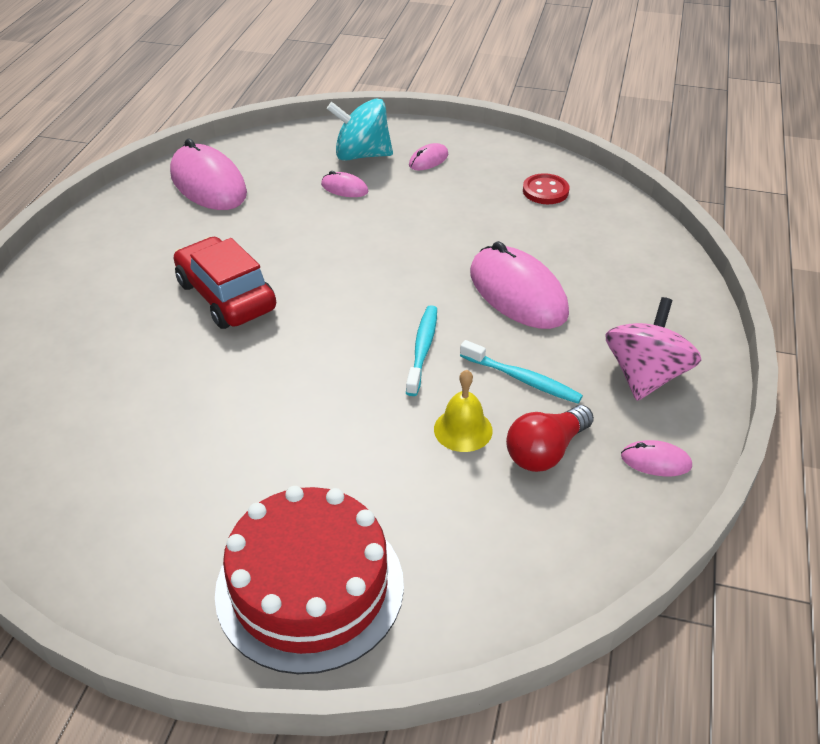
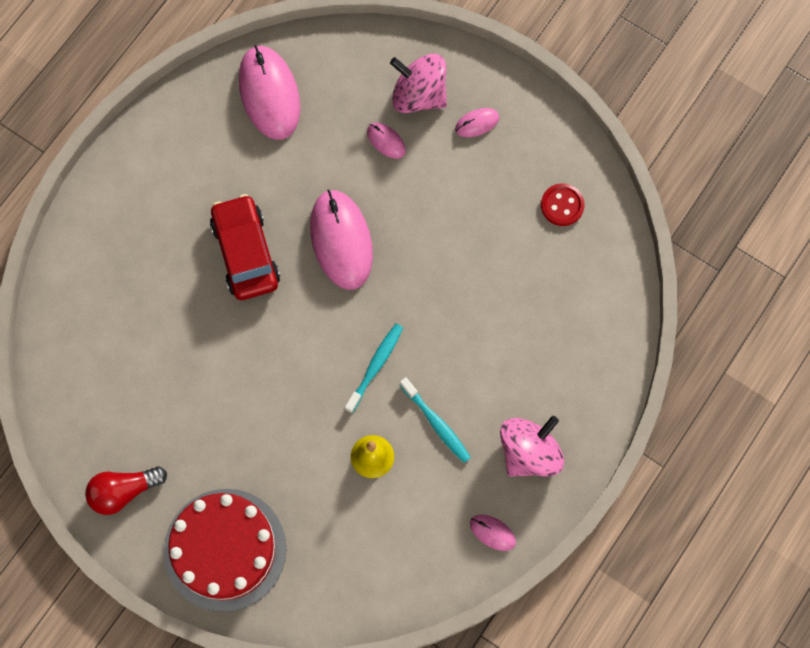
camera: 20 degrees right, 30 degrees up
turquoise spinning top [327,98,393,161] -> pink spinning top [390,54,447,113]
pink mouse [470,241,569,329] -> pink mouse moved to [310,189,373,290]
red light bulb [506,405,594,472] -> red light bulb moved to [85,466,167,515]

